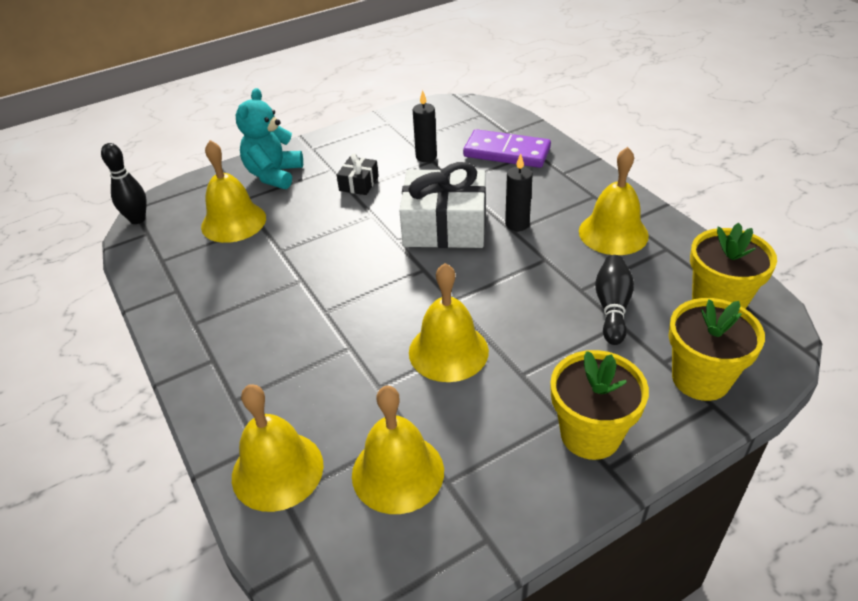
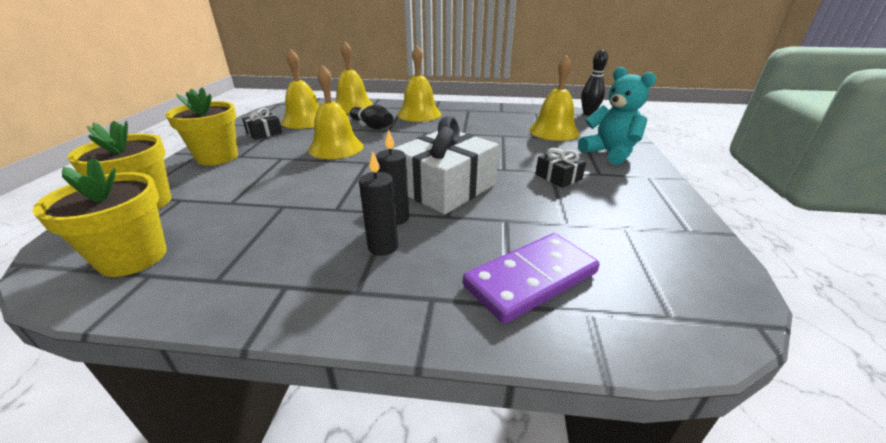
camera: 125 degrees right, 10 degrees down
black candle [413,90,437,162] -> black candle moved to [359,151,398,255]
yellow bell [579,147,649,255] -> yellow bell moved to [398,46,441,122]
black bowling pin [595,255,634,345] -> black bowling pin moved to [350,105,393,129]
none -> black gift [242,108,282,140]

